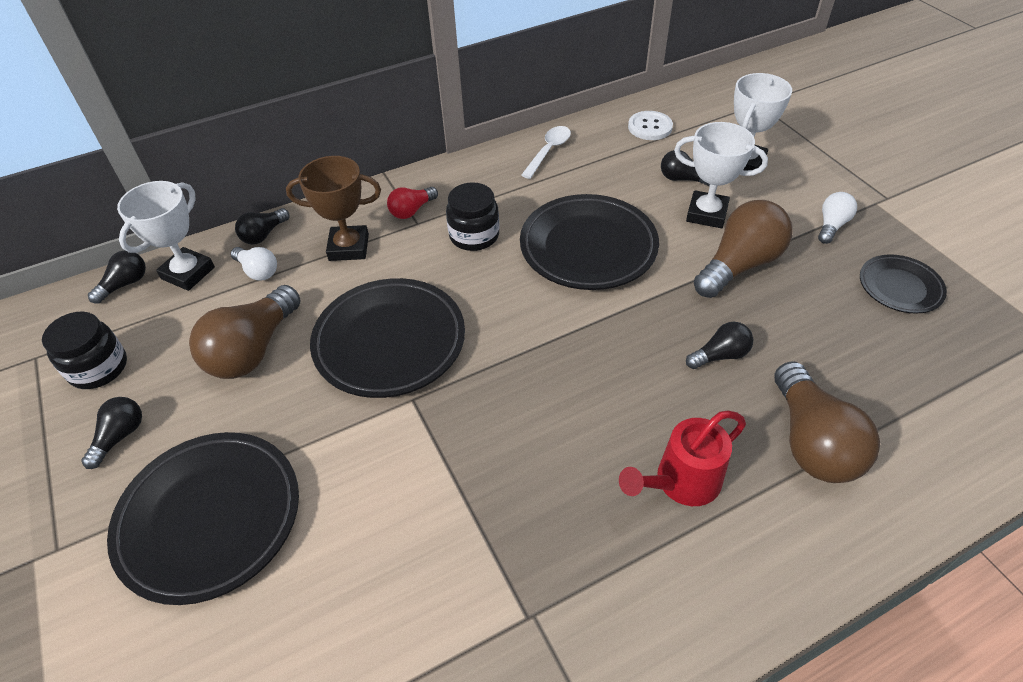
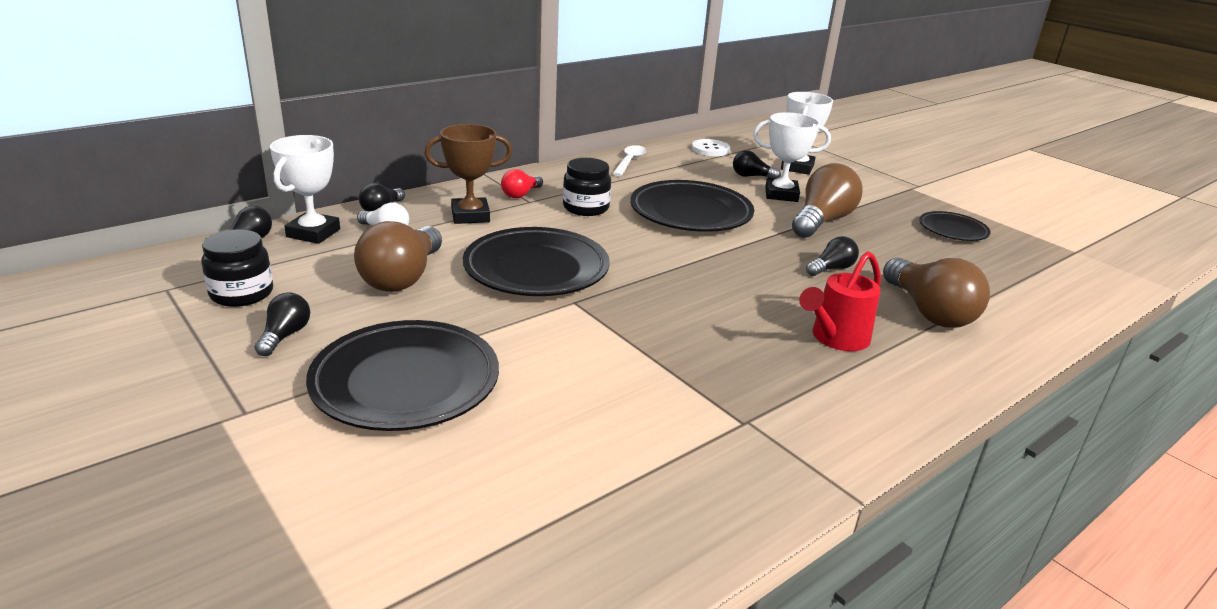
camera: 15 degrees left, 20 degrees down
white light bulb [818,192,857,244] -> none

